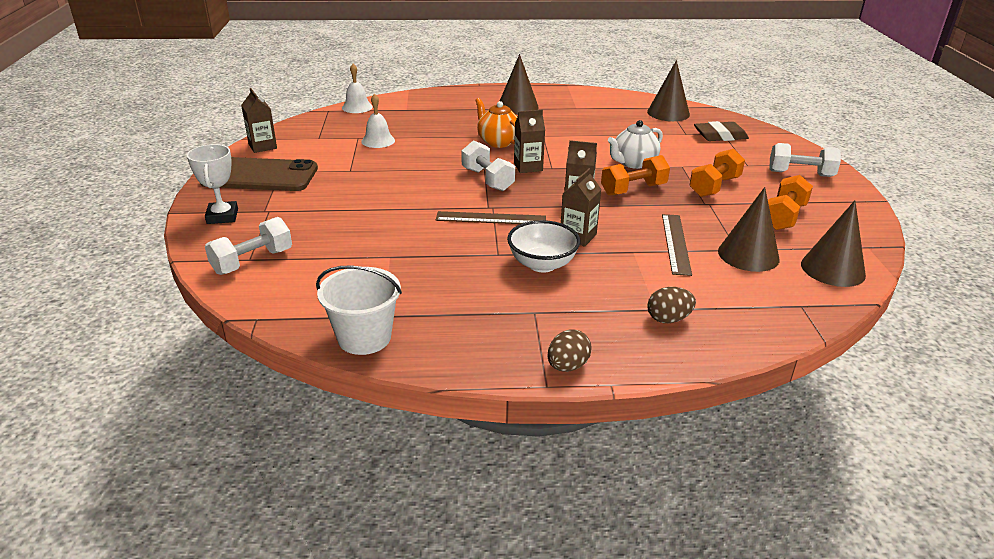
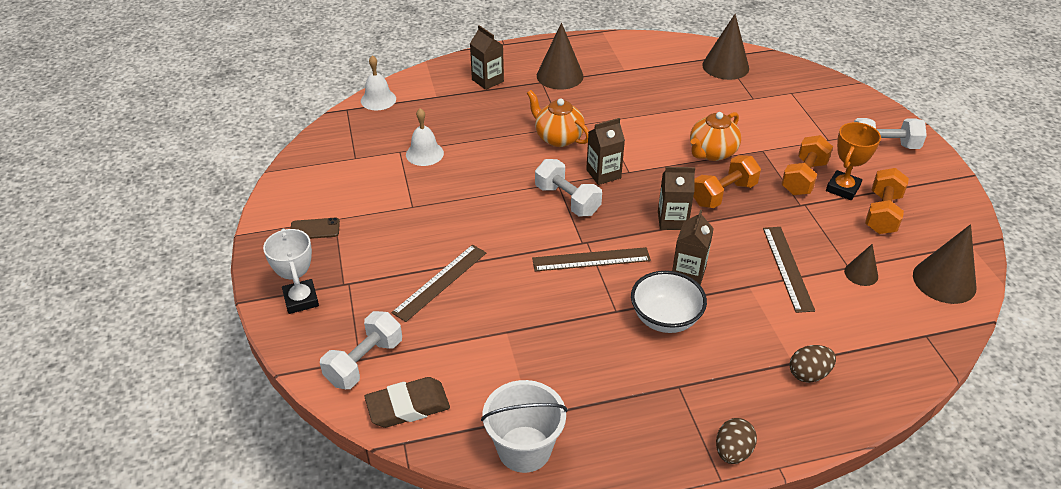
camera: 10 degrees left, 10 degrees up
brown phone [200,157,318,191] -> brown phone [291,218,340,239], size x0.40
brown carton [241,88,277,153] -> brown carton moved to [470,25,504,90]
white teapot [608,120,663,169] -> orange teapot [690,112,741,161]
brown eraser [694,121,749,141] -> brown eraser moved to [364,377,450,428]
brown cone [718,187,779,272] -> brown cone [844,244,878,286], size x0.55
none -> brown ruler [391,245,486,322]
none -> orange trophy [826,122,881,200]

